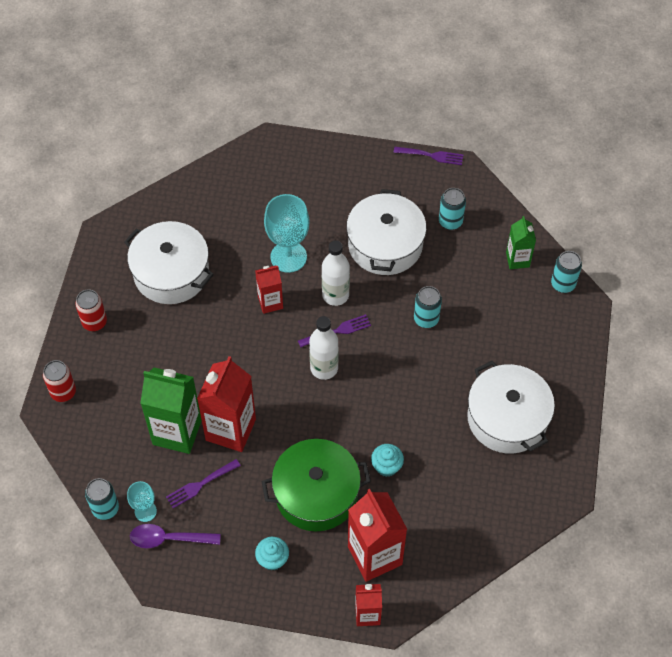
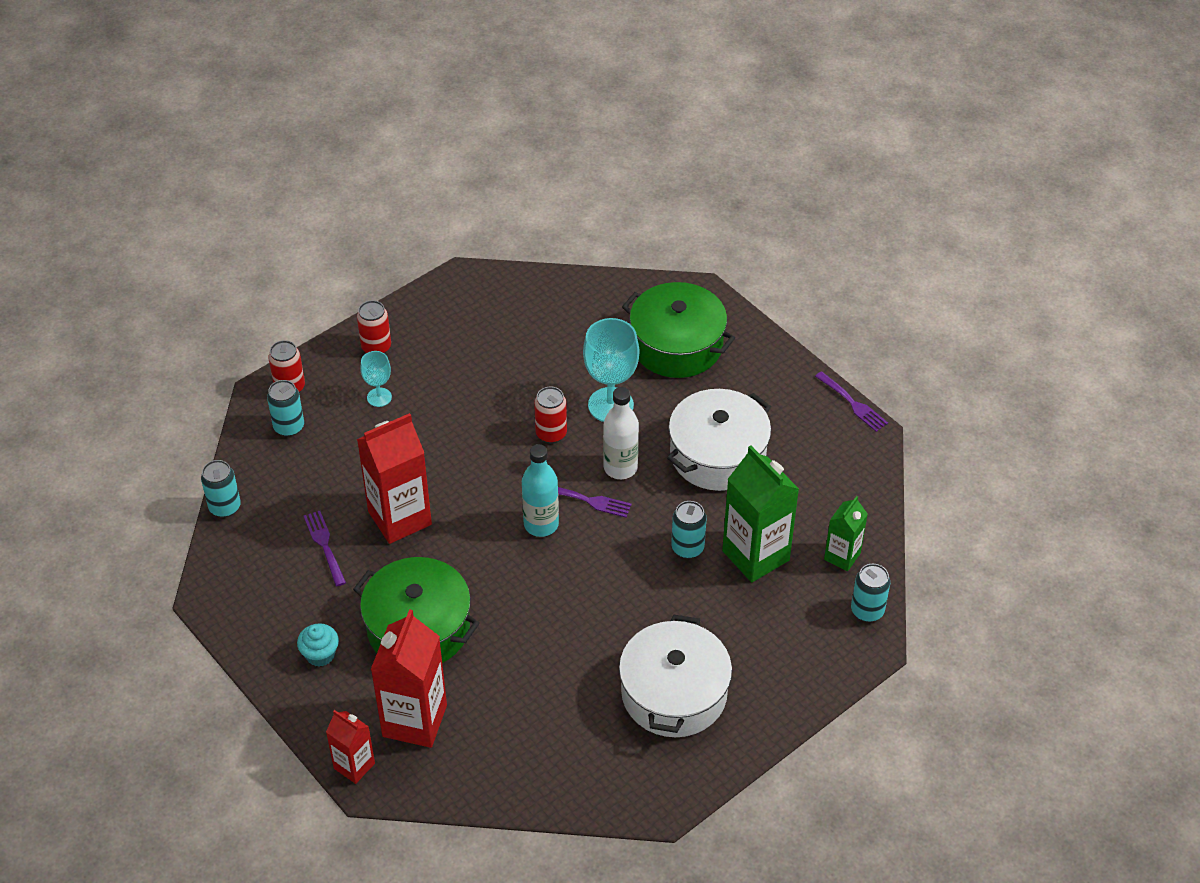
camera: 40 degrees right, 10 degrees down
white pot [124,221,214,304] -> none
turquoise goblet [127,481,157,522] -> turquoise goblet moved to [360,351,392,407]
purple spoon [130,524,221,548] -> none
green carton [140,367,202,454] -> green carton moved to [722,445,799,582]
purple fork [166,459,241,508] -> purple fork turned 60 degrees clockwise [304,511,346,586]
red carton [255,265,283,314] -> red can [534,387,567,444]
white bottle [309,316,339,380] -> turquoise bottle [522,444,559,537]
turquoise cupcake [371,444,404,477] -> none
turquoise can [439,188,466,230] -> turquoise can moved to [267,380,304,437]
none -> green pot [622,282,735,378]

